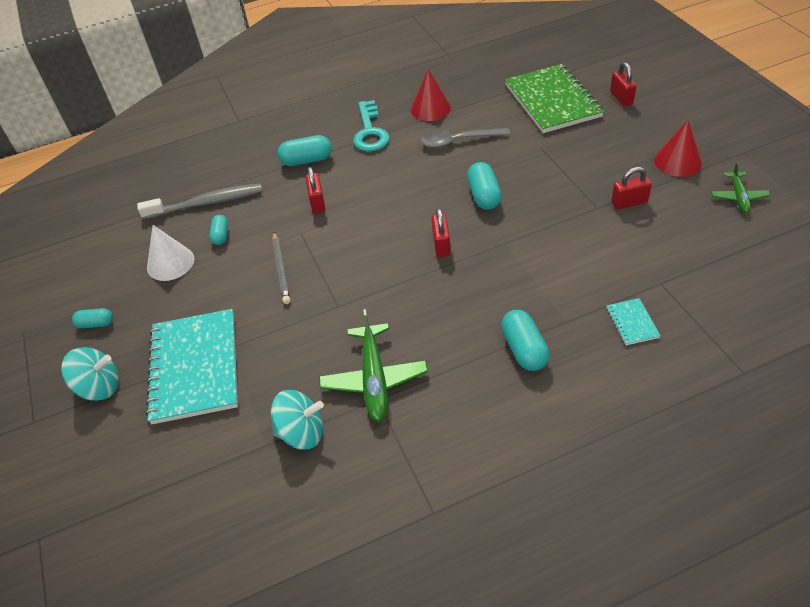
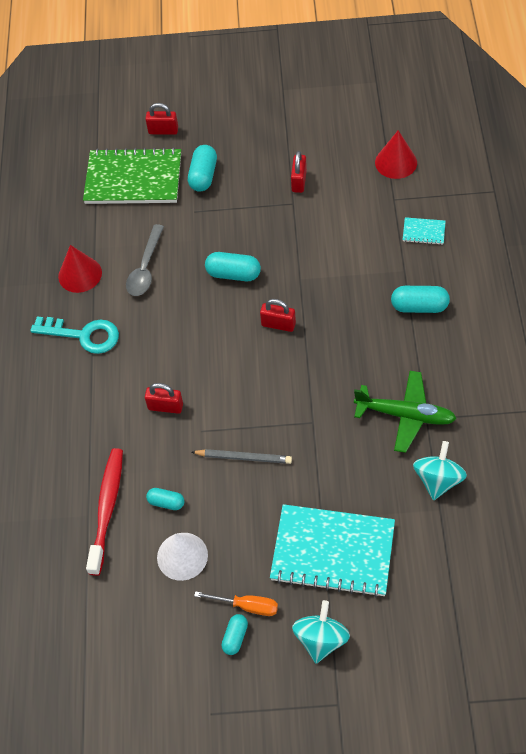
camera: 70 degrees left, 10 degrees up
grey toothbrush [137,183,263,220] -> red toothbrush [86,448,123,576]
turquoise capsule [278,135,332,166] -> turquoise capsule moved to [188,145,217,192]
red cone [654,120,702,177] -> red cone moved to [375,130,417,179]
green plane [711,162,770,213] -> none
none -> orange screwdriver [194,591,278,616]

